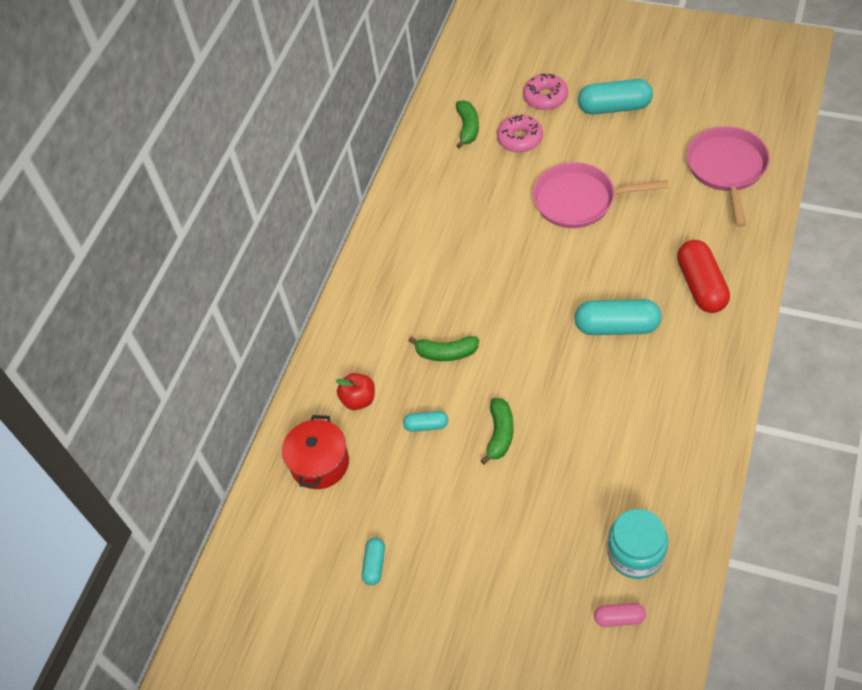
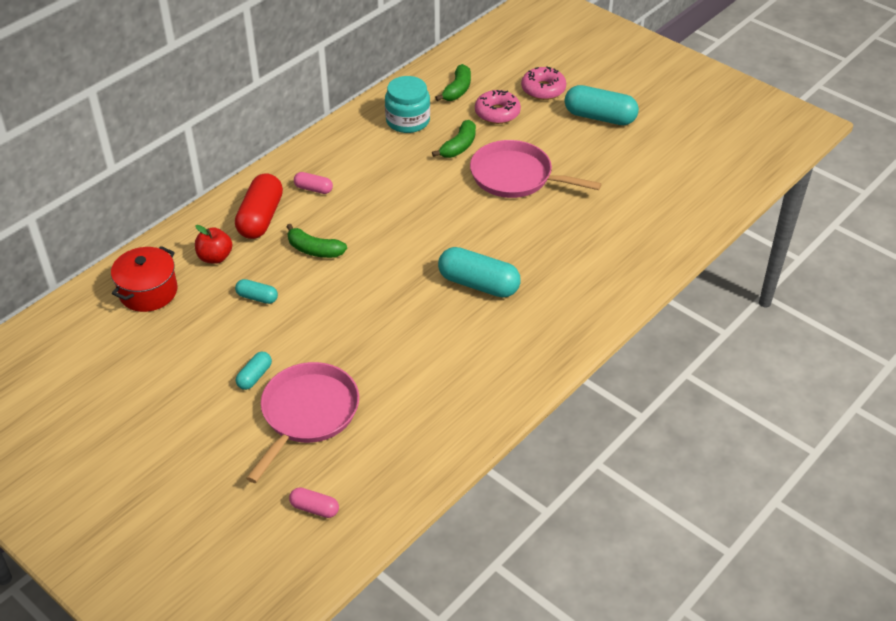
camera: 15 degrees right, 10 degrees down
turquoise capsule [362,538,385,585] -> turquoise capsule moved to [236,352,272,390]
green banana [480,398,514,465] -> green banana moved to [432,120,476,158]
turquoise jar [608,509,668,579] -> turquoise jar moved to [385,76,430,133]
red capsule [677,240,730,313] -> red capsule moved to [235,173,283,239]
pink pan [687,126,770,227] -> pink pan moved to [246,362,359,483]
none -> pink capsule [294,172,333,194]

